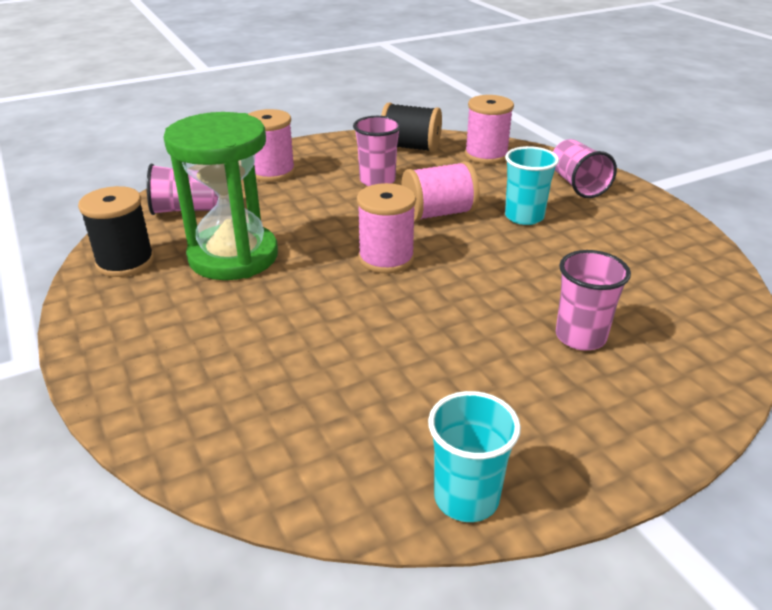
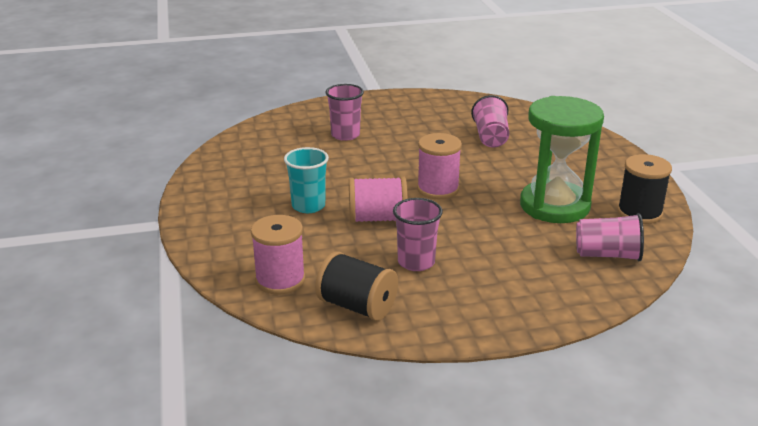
camera: 165 degrees left, 5 degrees down
pink spool [248,109,295,182] -> none
turquoise cup [428,391,521,522] -> none
pink cup [553,139,617,198] -> pink cup moved to [471,95,509,147]

